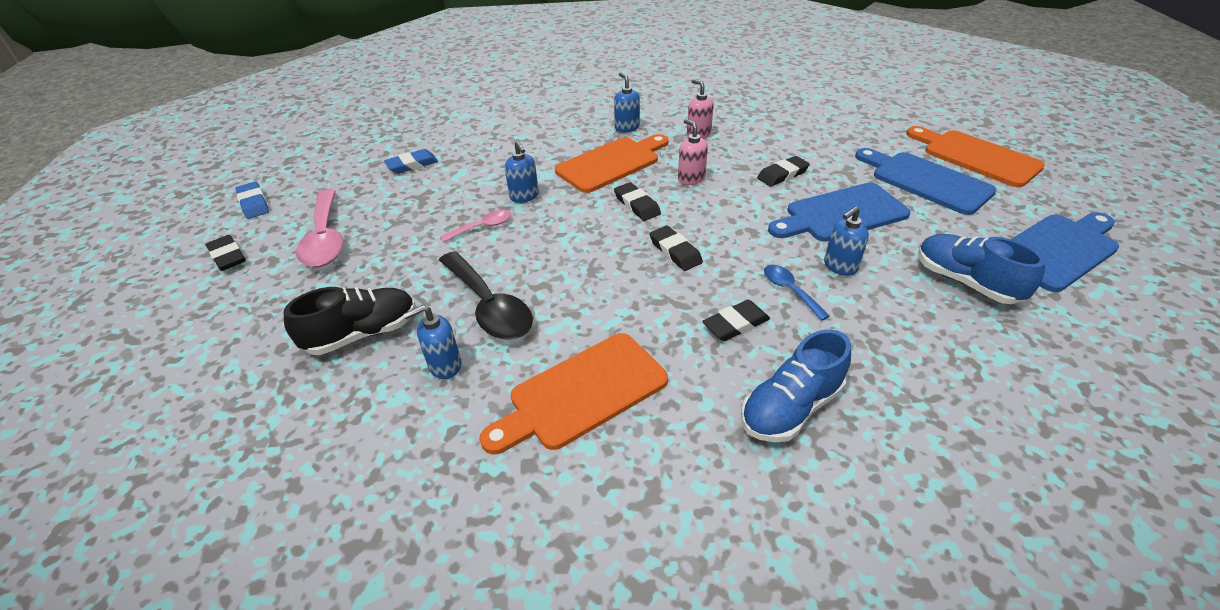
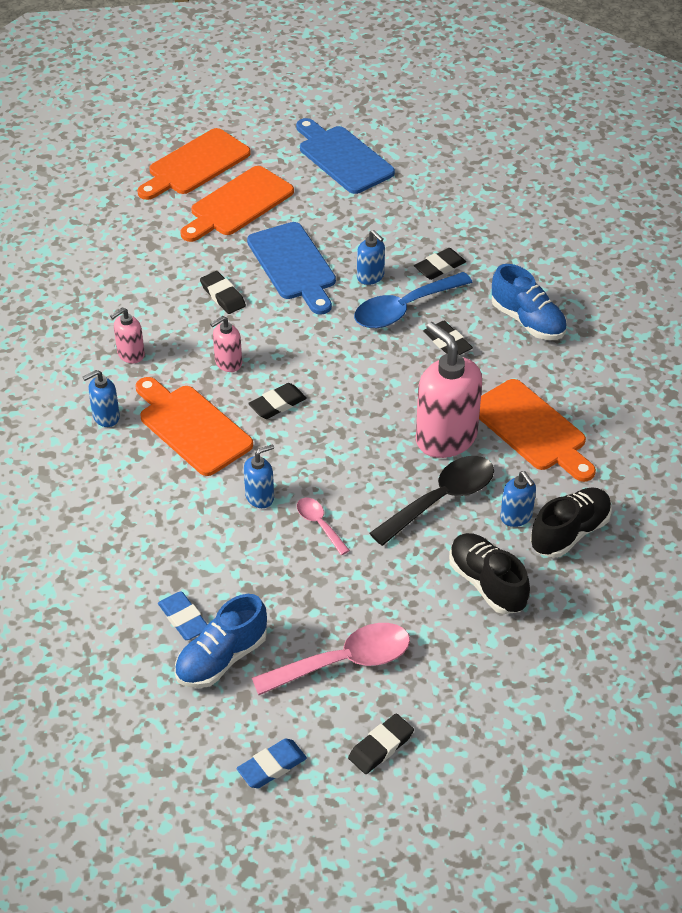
camera: 95 degrees left, 5 degrees up
black eraser [649,226,703,271] -> black eraser moved to [414,248,466,280]
blue spoon [764,265,830,321] -> blue spoon [354,272,473,328], size x1.91
blue cutting board [855,148,996,215] -> orange cutting board [180,166,294,242]
blue shoe [918,234,1045,304] -> blue shoe moved to [174,594,267,688]
none -> pink soap dispenser [416,322,482,458]
none -> black shoe [530,487,612,558]

